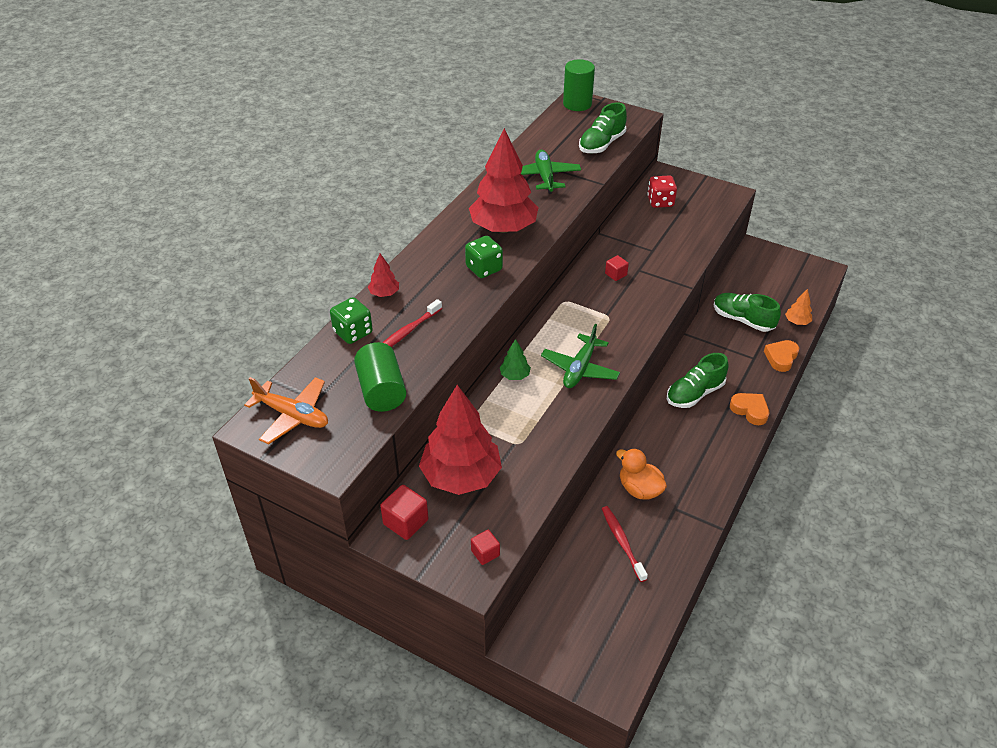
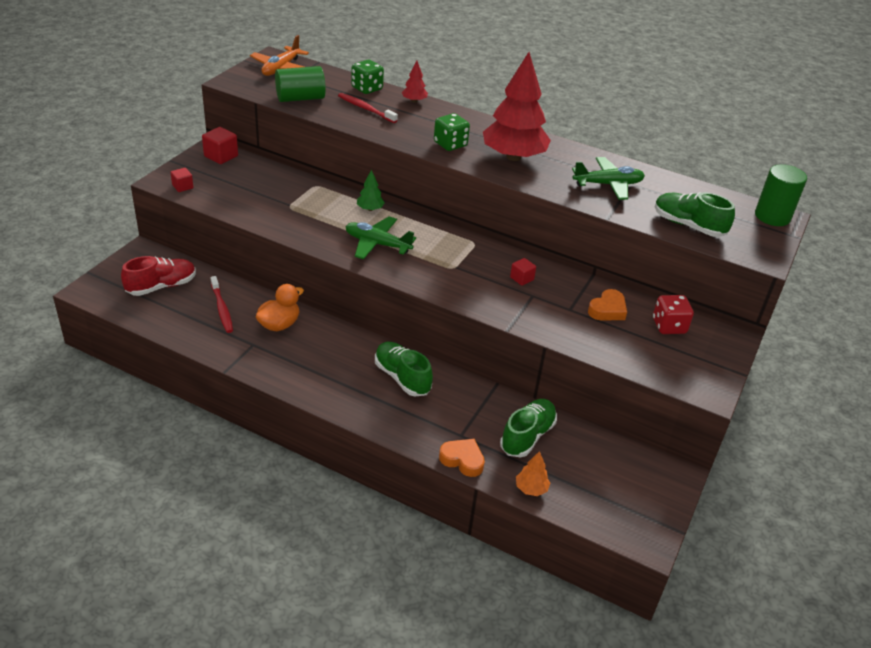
camera: 85 degrees right, 5 degrees down
red tree [419,385,502,495] -> none
red toothbrush [602,506,648,582] -> red toothbrush turned 90 degrees clockwise [211,276,233,333]
orange heart [730,393,769,425] -> orange heart moved to [588,289,627,321]
none -> red shoe [121,256,196,296]

